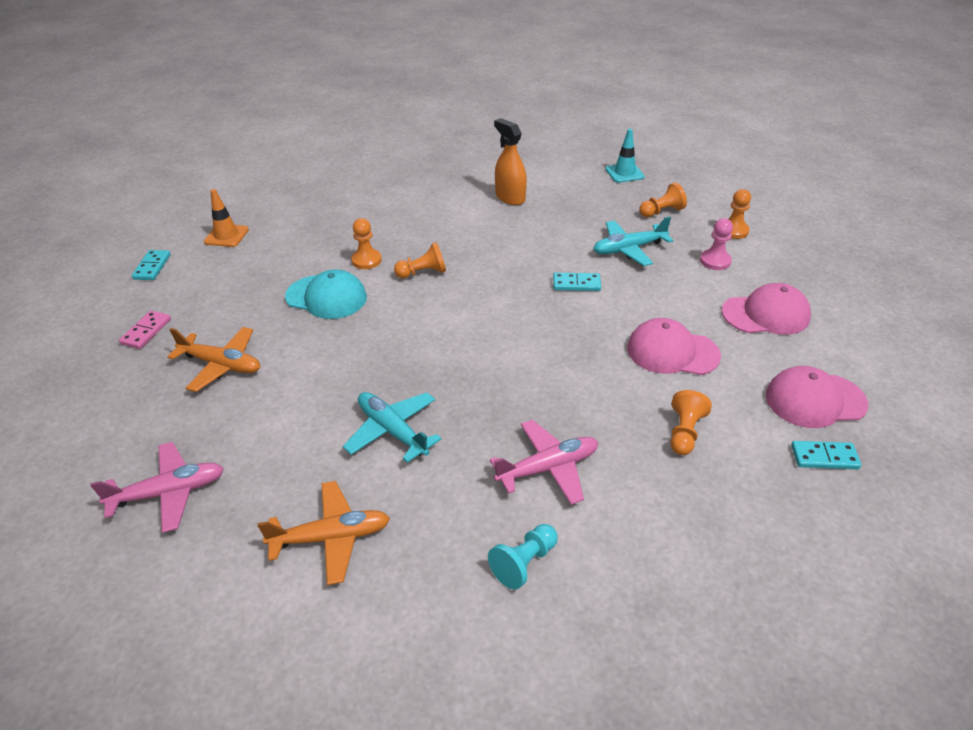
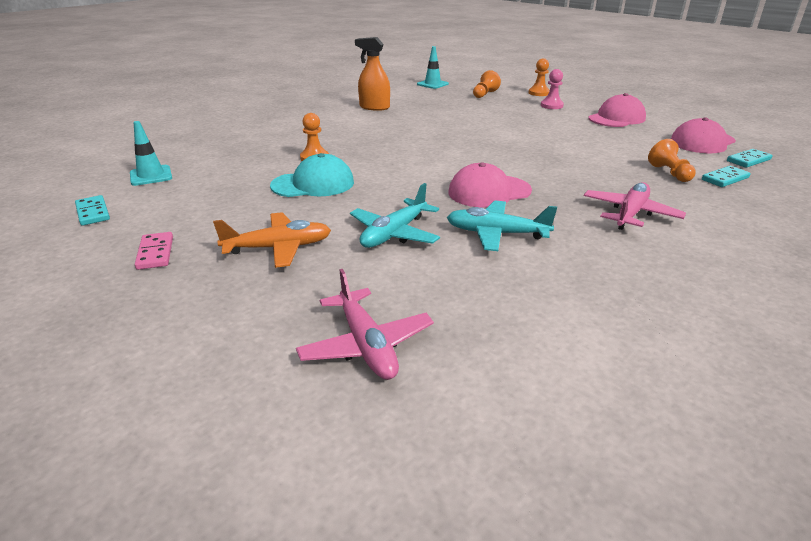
camera: 35 degrees left, 10 degrees down
pink plane [90,442,224,533] -> pink plane turned 120 degrees clockwise [296,269,434,380]
orange traffic cone [204,189,249,247] -> turquoise traffic cone [130,121,172,186]
orange plane [257,481,390,585] -> none
orange pawn [394,242,446,278] -> none
turquoise pawn [488,524,558,590] -> none
turquoise domino [553,273,601,291] -> turquoise domino moved to [702,166,751,187]
turquoise plane [593,217,674,266] -> turquoise plane moved to [350,183,440,248]
pink cap [627,318,721,375] -> pink cap moved to [448,162,532,208]

